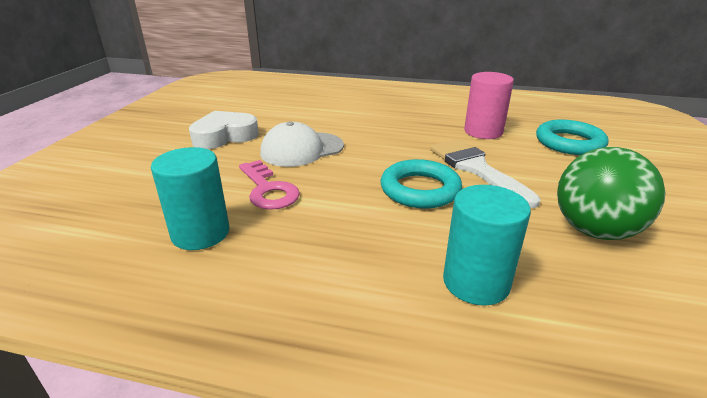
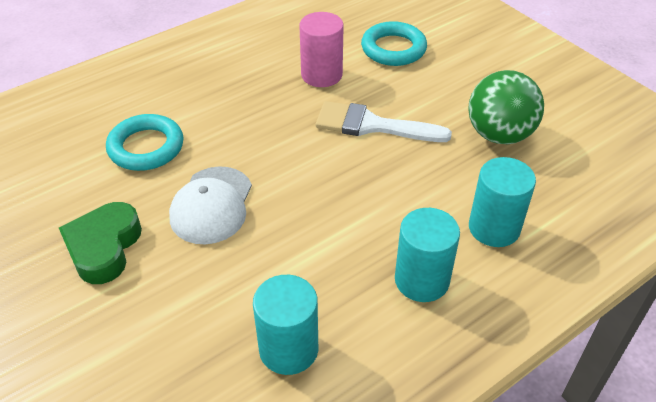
camera: 50 degrees left, 15 degrees up
white heart [189,111,259,149] -> green heart [59,202,142,284]
pink key [239,160,300,210] -> none
turquoise ring [381,159,462,209] -> turquoise ring moved to [106,114,183,171]
none -> turquoise cylinder [395,208,460,302]

